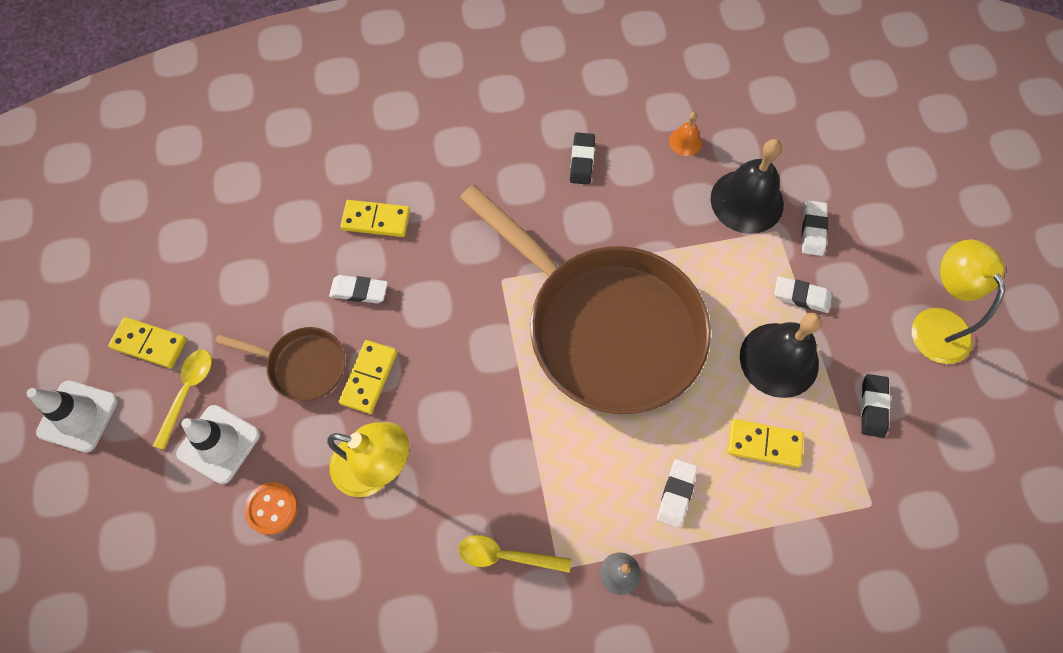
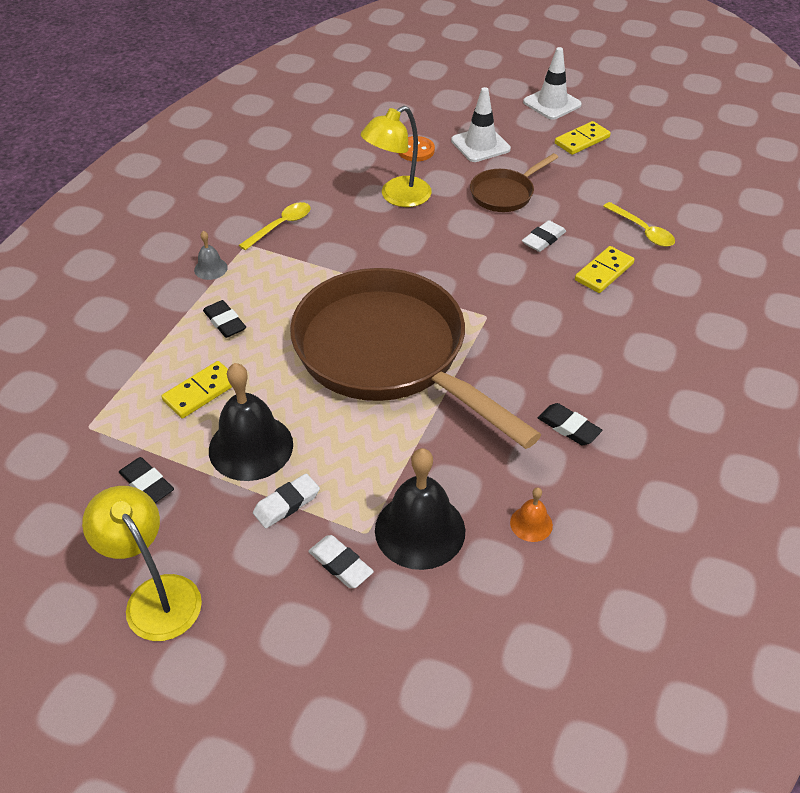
camera: 125 degrees right, 20 degrees down
yellow spoon [153,350,212,450] -> yellow spoon moved to [603,202,675,247]
yellow domino [339,340,397,414] -> none
brown pan [459,185,711,414] -> brown pan turned 60 degrees clockwise [290,268,541,449]
white eraser [657,459,698,528] -> black eraser [203,300,246,338]
yellow lamp [912,239,1005,364] -> yellow lamp turned 150 degrees counterclockwise [82,486,202,641]

